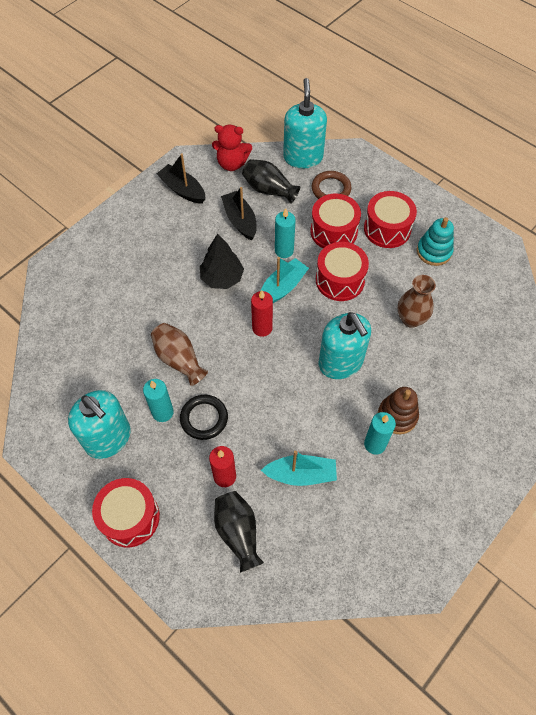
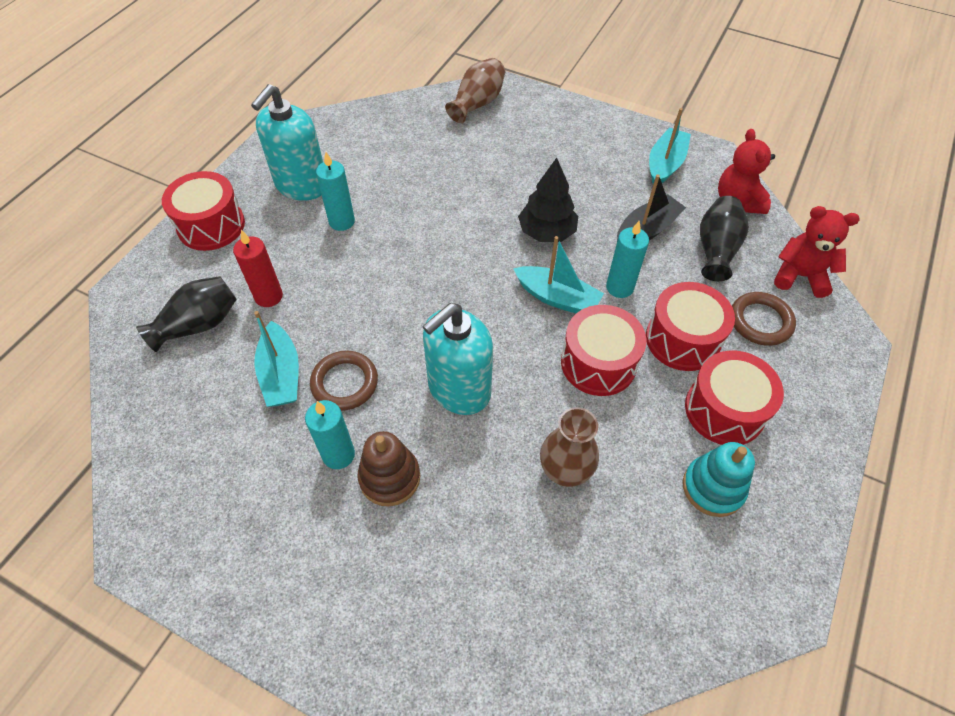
camera: 75 degrees right, 5 degrees down
brown vase [151,323,208,386] -> brown vase moved to [445,58,505,123]
black boat [157,154,206,204] -> turquoise boat [649,108,691,184]
black ring [180,395,228,440] -> none
red candle [251,290,273,337] -> none
turquoise soap dispenser [283,78,327,168] -> red teddy bear [774,206,860,298]
none -> brown ring [310,351,378,411]

